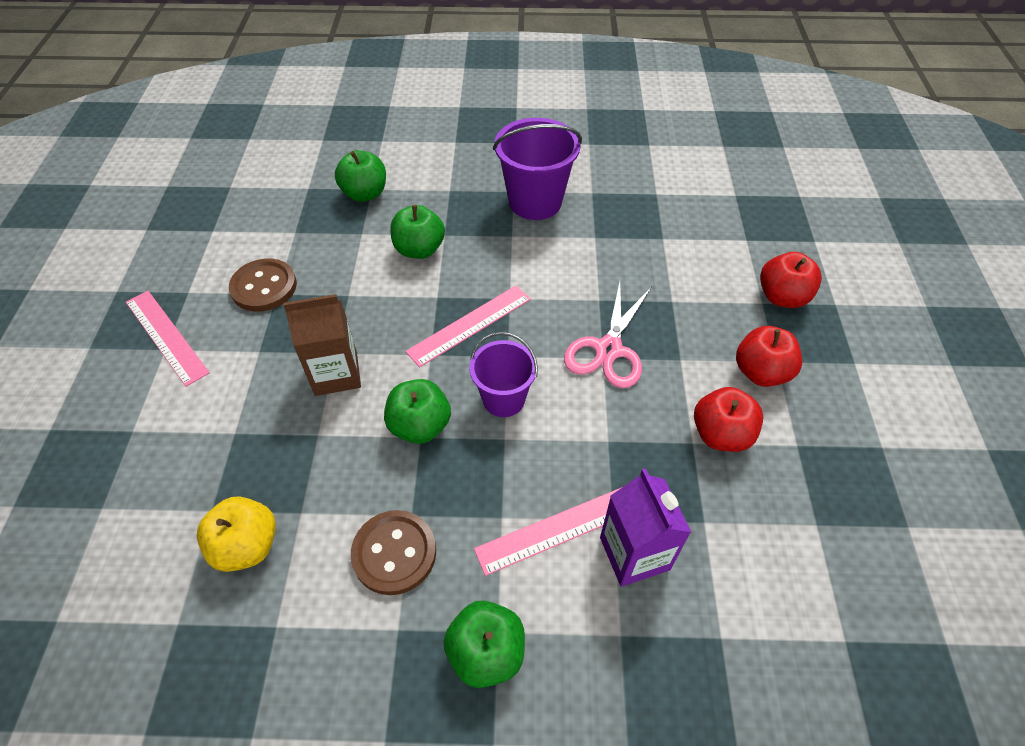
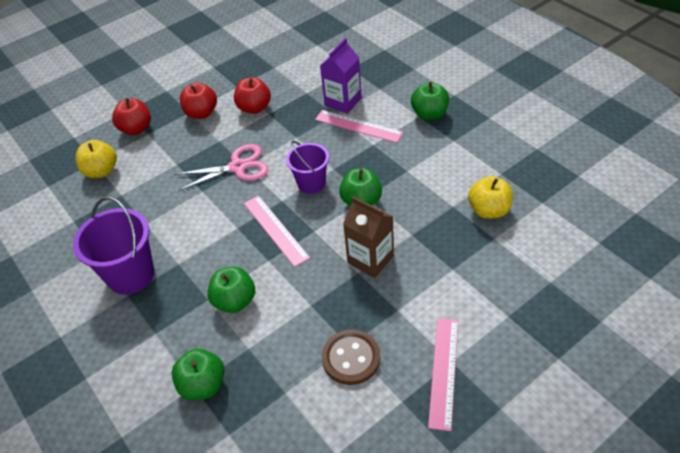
camera: 125 degrees left, 5 degrees down
brown button [351,510,436,595] -> none
pink ruler [405,286,531,367] -> pink ruler turned 45 degrees clockwise [244,195,310,267]
none -> yellow apple [76,140,117,178]

